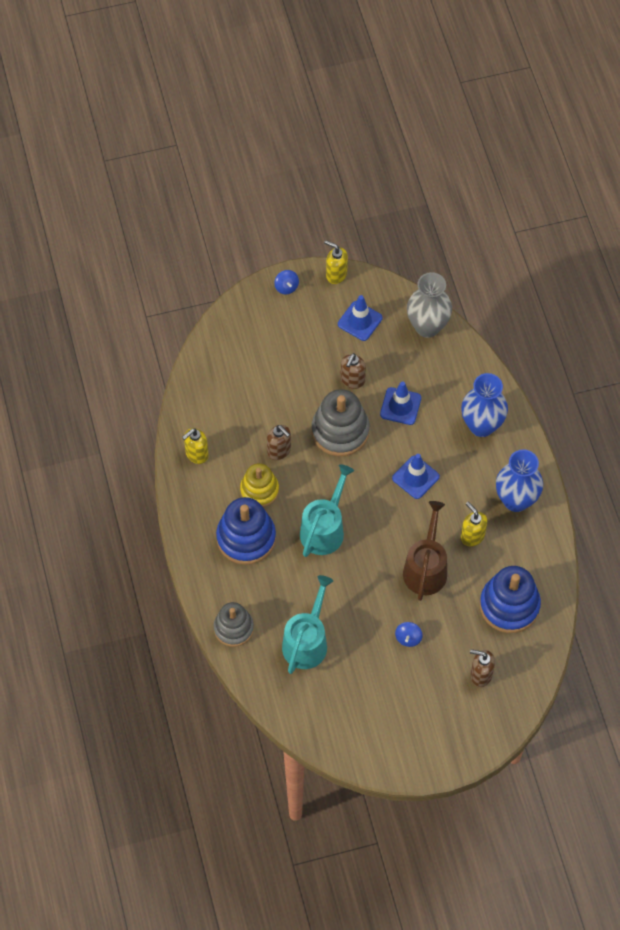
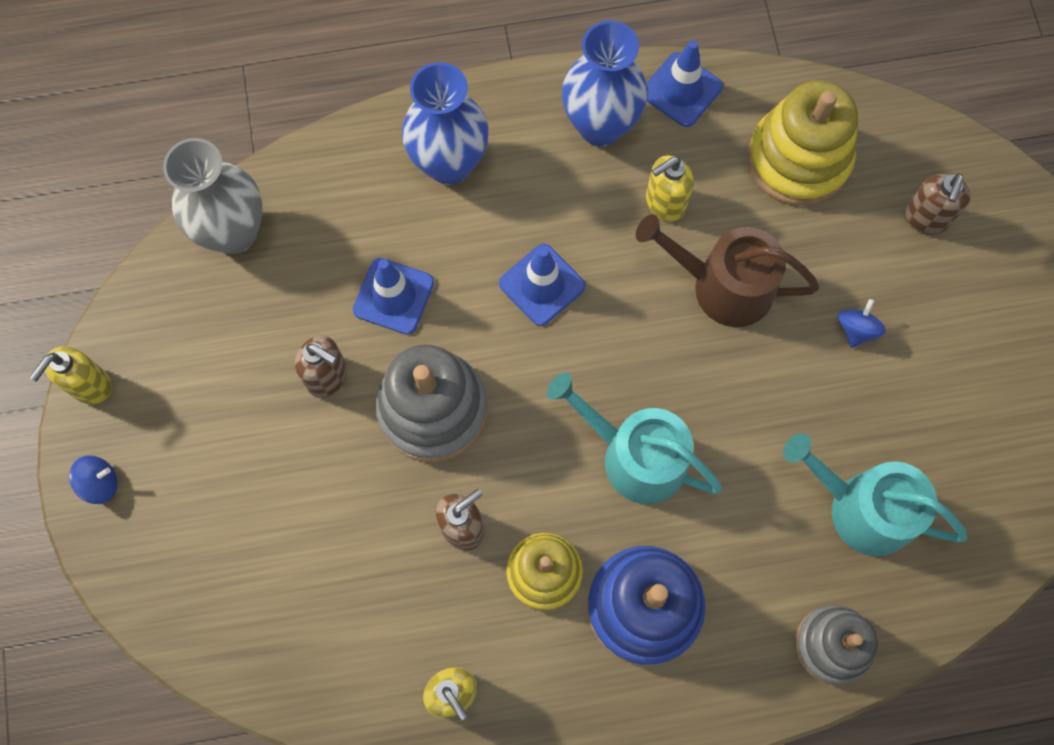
camera: 85 degrees left, 10 degrees up
blue traffic cone [338,295,382,341] -> blue traffic cone moved to [646,40,723,127]
blue spinning top [395,622,423,647] -> blue spinning top turned 90 degrees counterclockwise [838,299,886,348]
blue stacking toy [480,566,541,633] -> yellow stacking toy [748,80,858,206]

